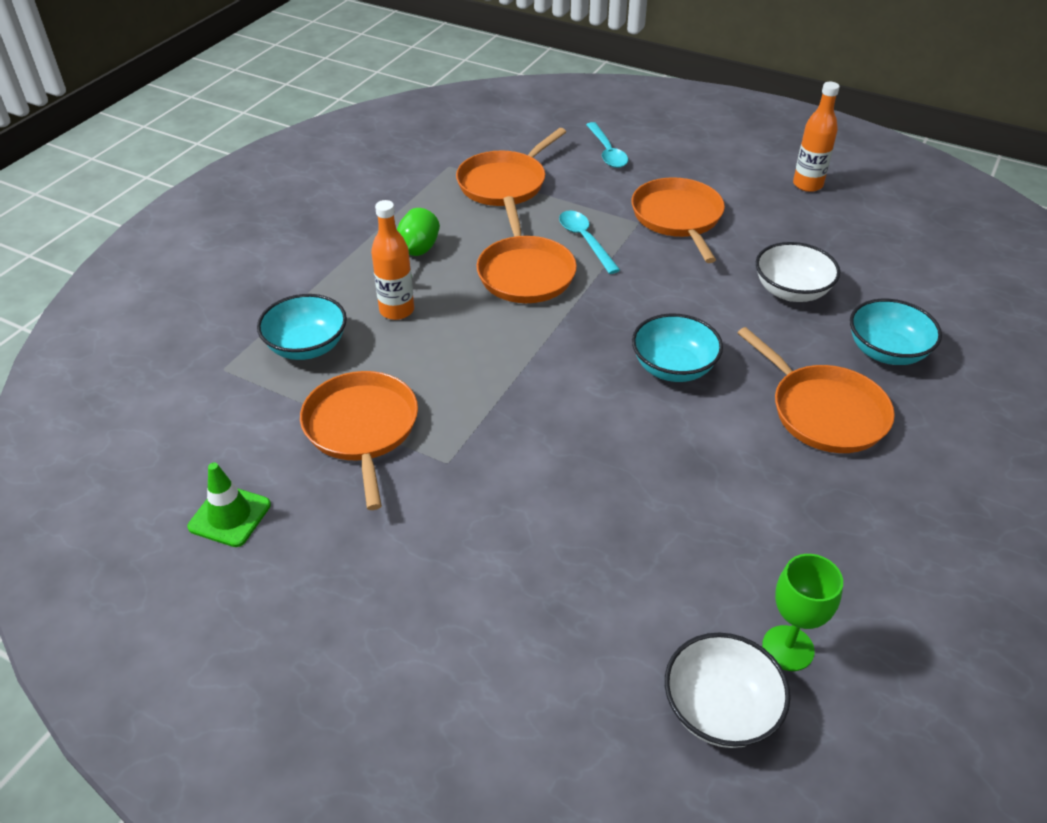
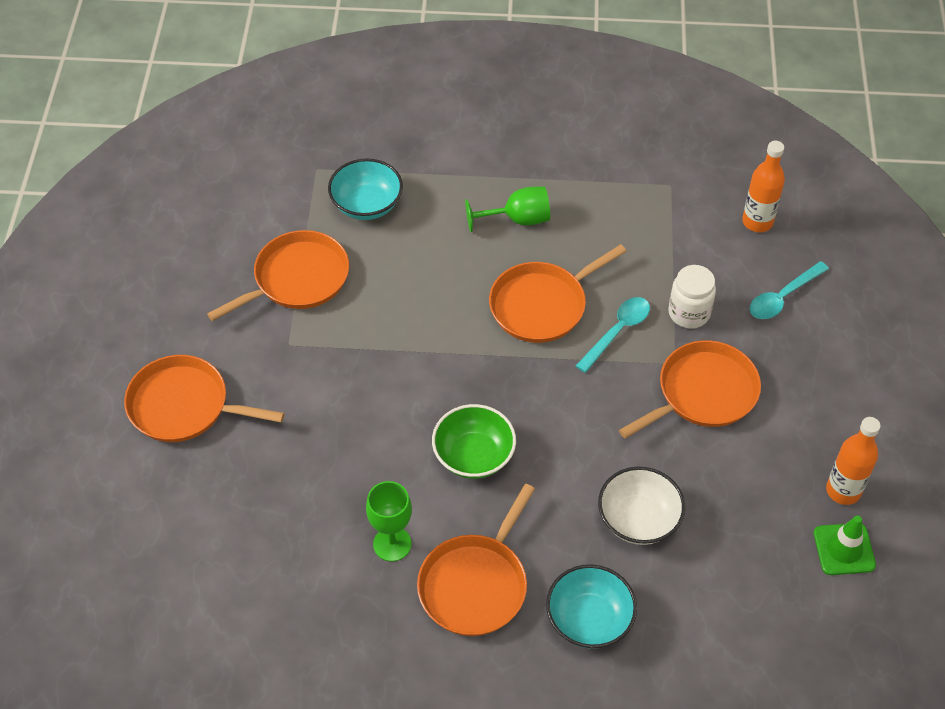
camera: 65 degrees right, 10 degrees up
green traffic cone [187,463,271,547] -> green traffic cone moved to [814,516,876,575]
orange bottle [371,200,414,320] -> orange bottle moved to [742,141,785,232]
orange pan [456,128,566,206] -> orange pan moved to [124,355,285,442]
turquoise bowl [632,314,723,382] -> green bowl [432,404,516,479]
white bowl [665,633,790,748] -> none
green goblet [762,554,843,671] -> green goblet moved to [366,481,412,562]
none -> white jar [668,265,716,329]

